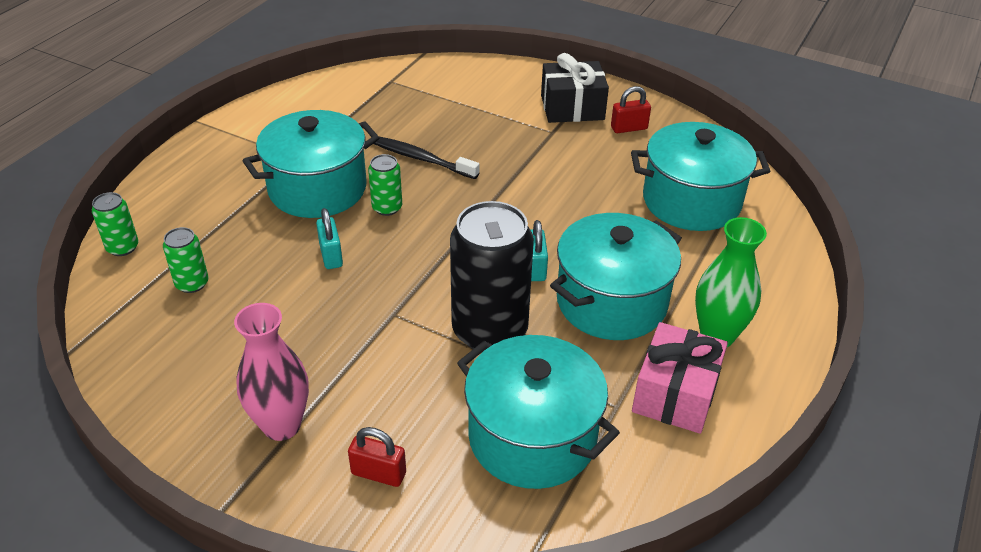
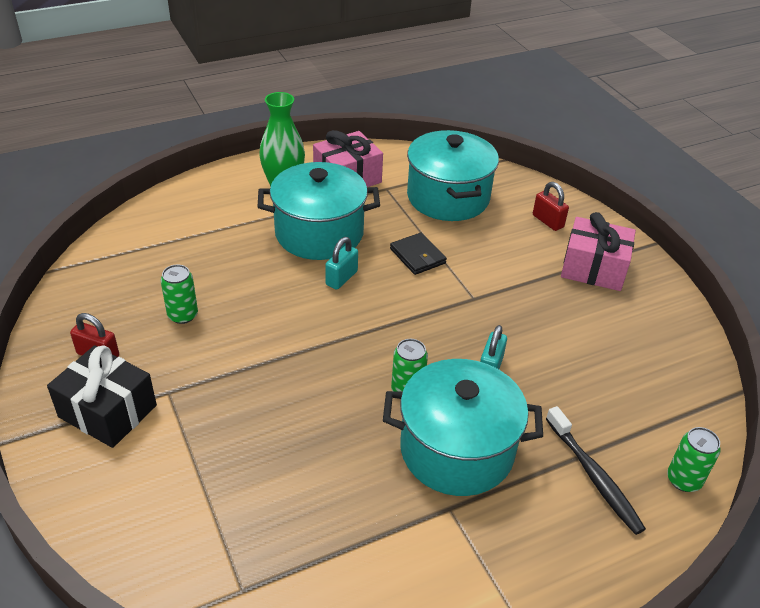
camera: 145 degrees left, 0 degrees up
green can [163,227,208,293] -> green can moved to [161,265,198,324]
pink vase [234,303,309,441] -> pink gift [561,212,636,291]
black toothbrush [374,137,480,179] -> black toothbrush moved to [546,406,646,535]
black can [450,201,534,350] -> black wallet [390,233,447,275]
turquoise pot [631,122,770,231] -> none

